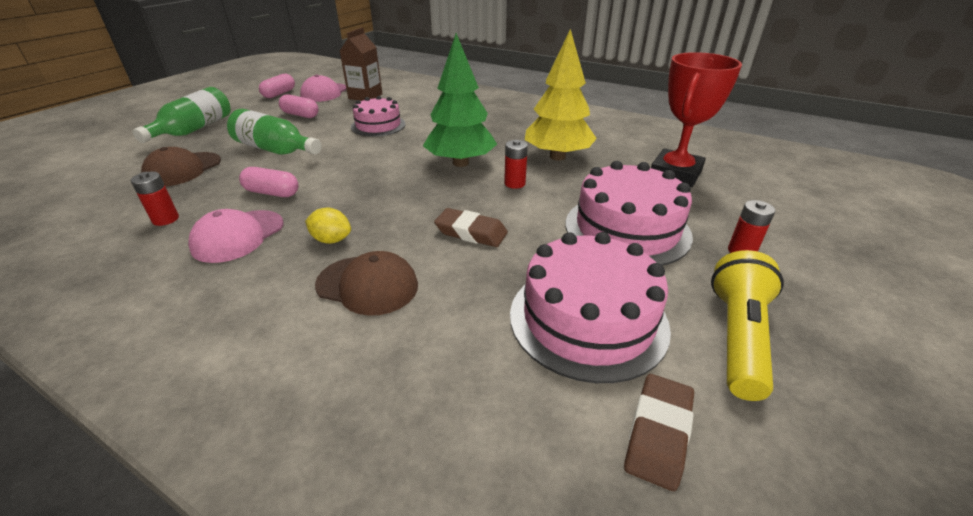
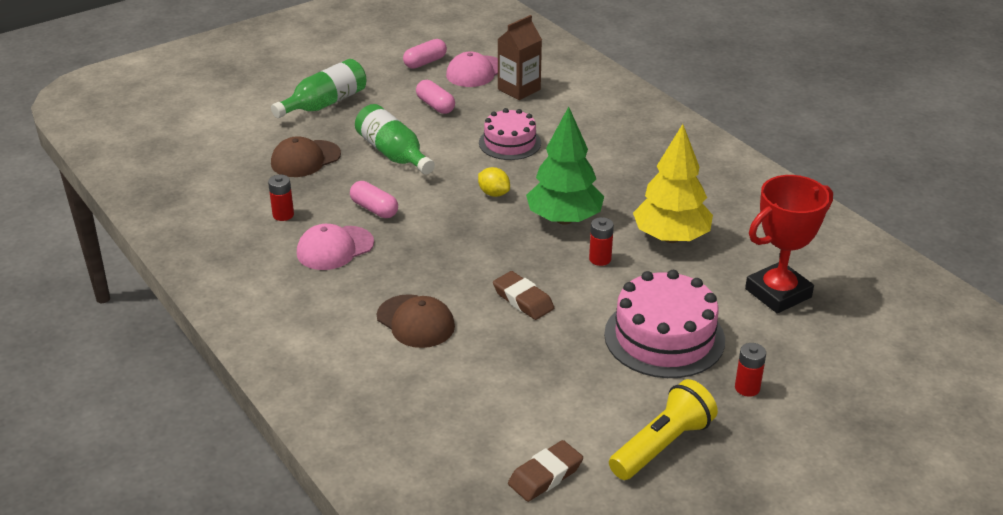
camera: 25 degrees right, 0 degrees up
yellow lemon [305,208,351,244] -> yellow lemon moved to [478,167,510,197]
pink cake [510,232,671,383] -> none

